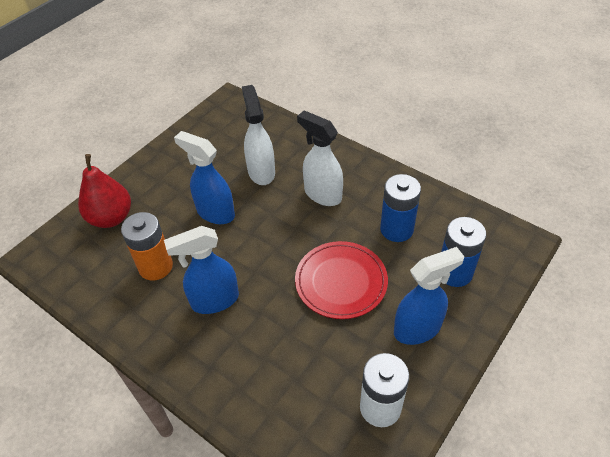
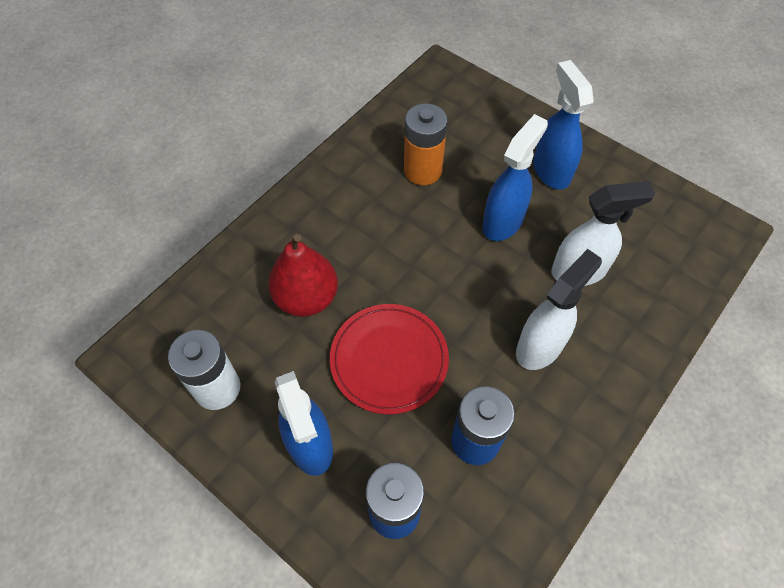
camera: 90 degrees right, 10 degrees up
red pear [78,154,131,228] -> red pear moved to [268,234,338,317]
blue spray bottle [164,226,239,314] -> blue spray bottle moved to [533,60,594,190]

